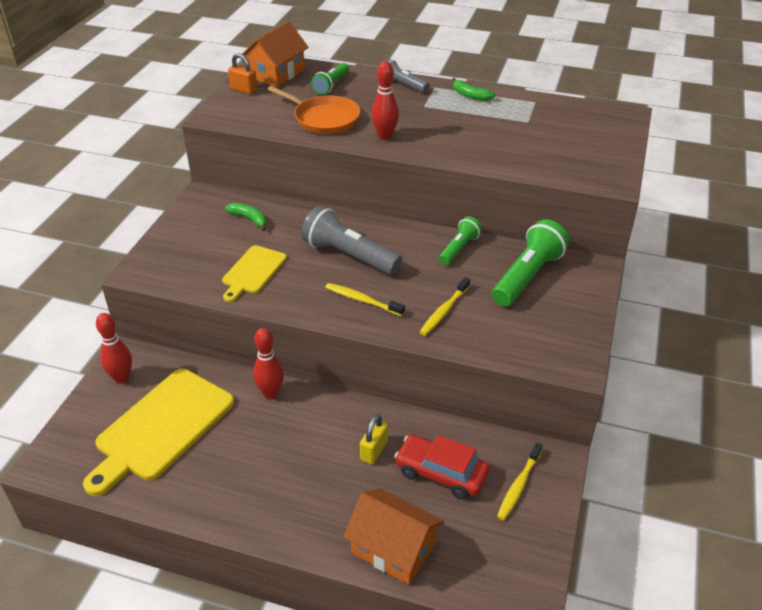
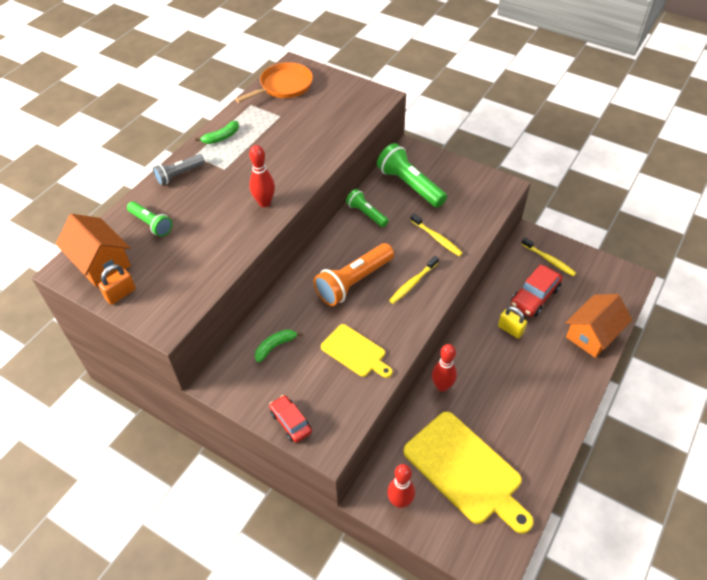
camera: 75 degrees left, 10 degrees up
orange pan [268,86,360,134] -> orange pan moved to [235,62,313,103]
grey flashlight [301,206,402,275] -> orange flashlight [314,243,394,306]
none -> red car [269,395,312,443]

